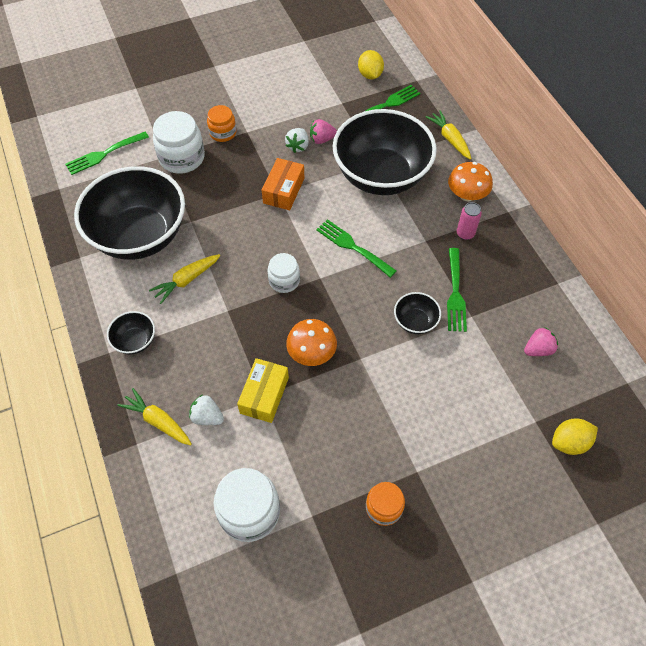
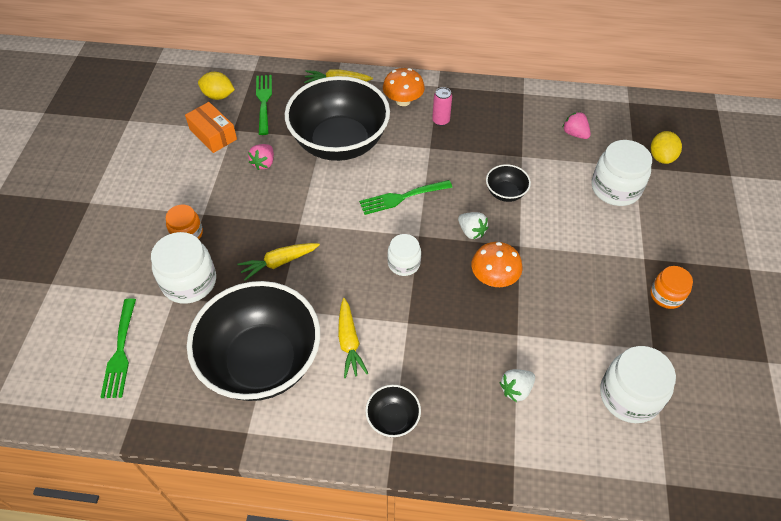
camera: 60 degrees left, 5 degrees down
yellow carrot [117,388,192,446] -> yellow carrot moved to [237,243,320,281]
yellow box [237,358,289,423] -> none
orange box [262,158,304,210] -> orange box moved to [185,102,237,153]
white strawberry [285,128,309,153] -> white strawberry moved to [458,212,488,239]
green fork [447,248,467,332] -> none
pink strawberry [524,327,558,356] -> pink strawberry turned 45 degrees counterclockwise [562,112,591,139]
none -> white jar [592,140,652,206]

